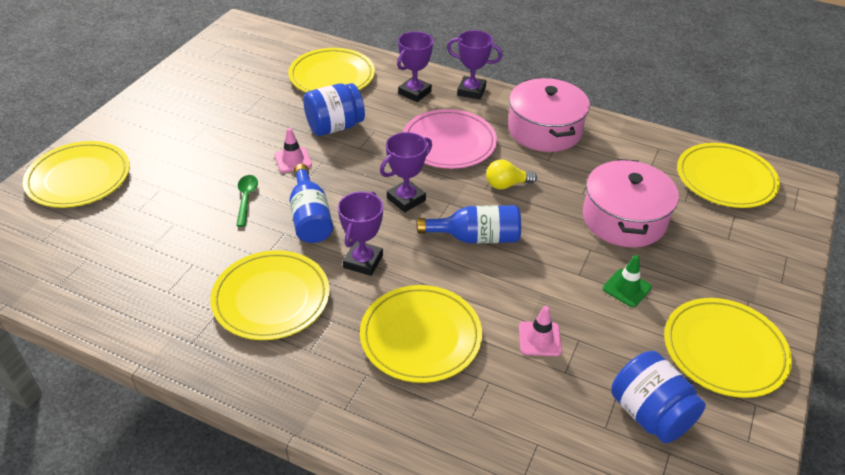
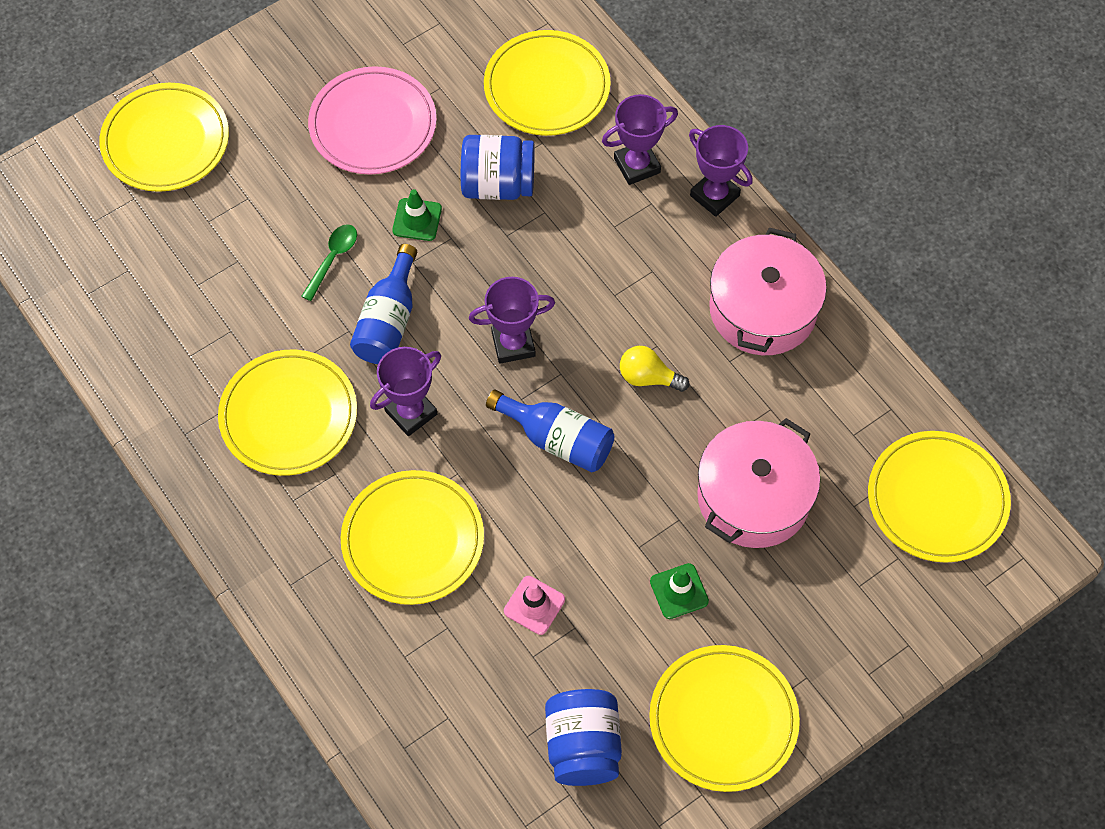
camera: 30 degrees right, 20 degrees up
pink traffic cone [274,128,312,173] -> green traffic cone [392,189,442,241]
pink plate [403,109,497,169] -> pink plate moved to [308,66,437,174]

